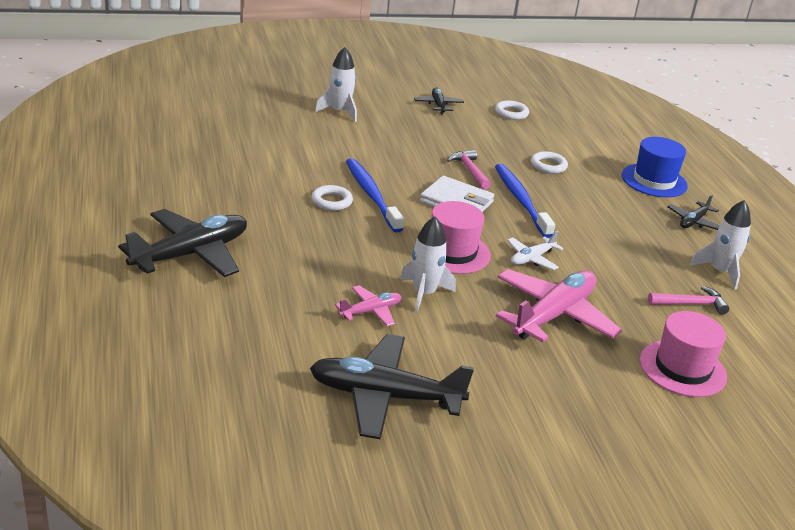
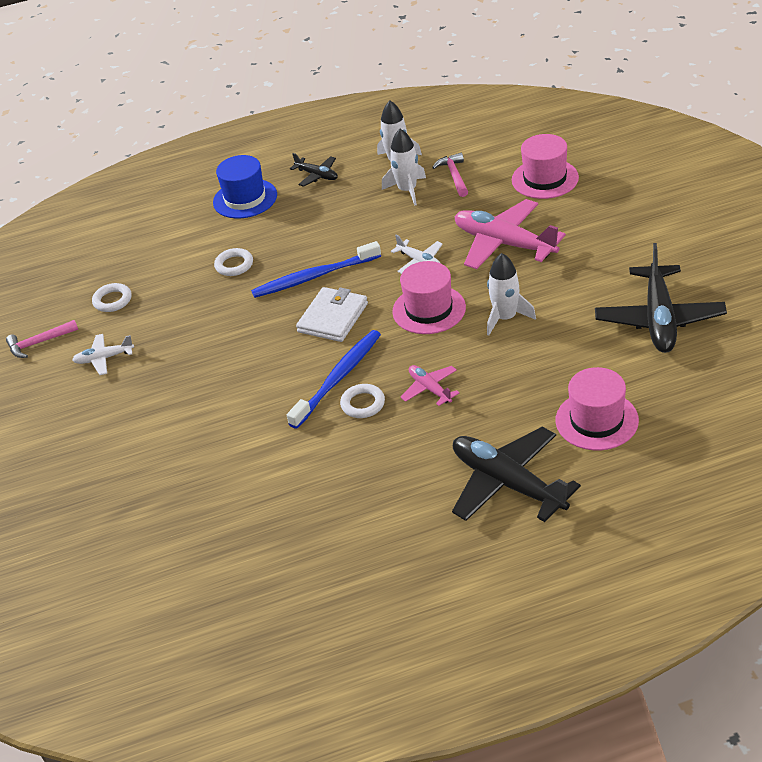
camera: 85 degrees left, 10 degrees up
white rocket [315,47,357,122] -> white rocket moved to [382,129,426,205]
pink plane [335,285,401,326] -> pink plane moved to [401,365,459,406]
blue toothbrush [346,158,404,233] -> blue toothbrush turned 150 degrees clockwise [287,330,381,429]
black plane [414,88,464,114] -> white plane [72,334,134,375]
pink hammer [447,150,491,189] -> pink hammer moved to [6,320,78,358]
none -> pink hat [556,367,639,450]

